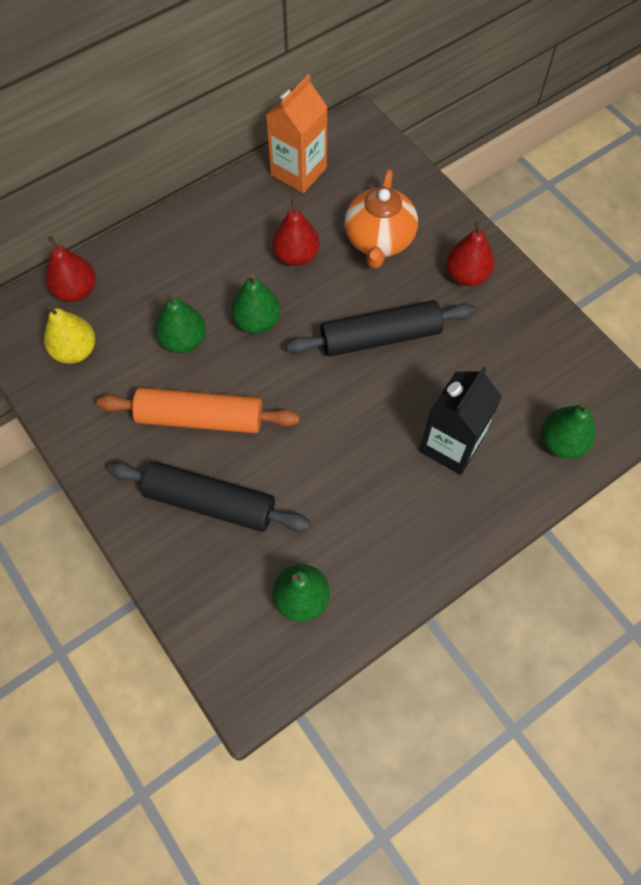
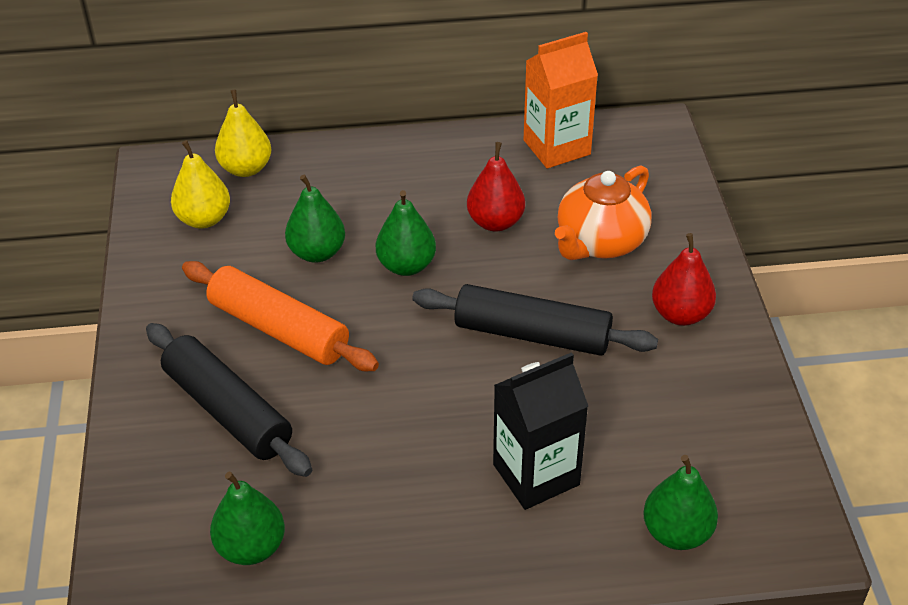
camera: 30 degrees right, 20 degrees down
red pear [46,236,96,302] -> yellow pear [215,90,271,177]

